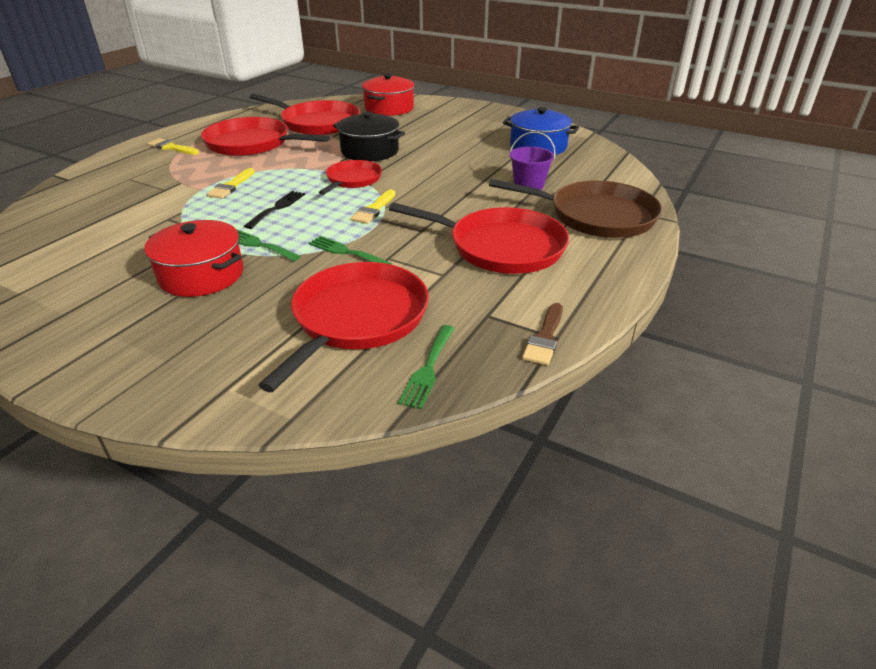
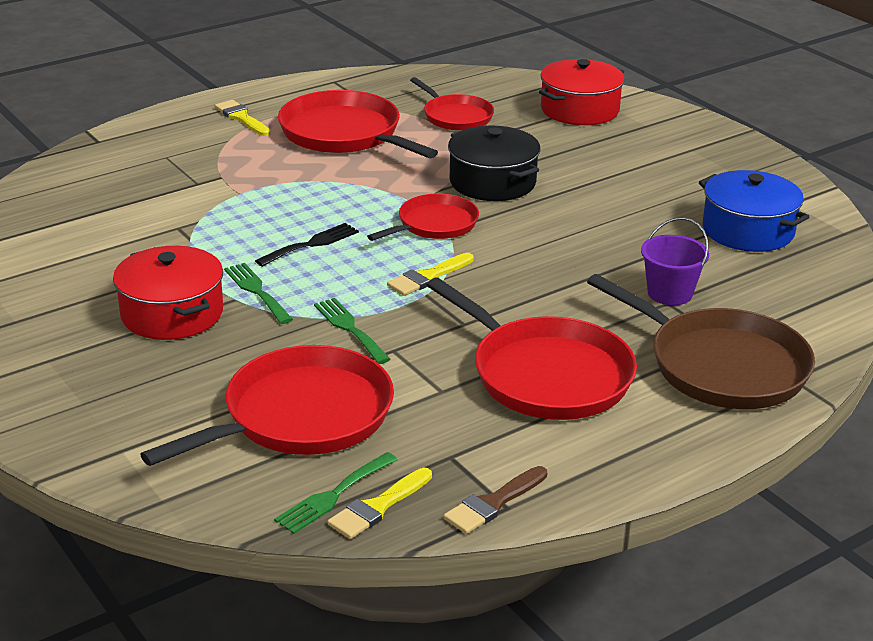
camera: 25 degrees right, 5 degrees down
yellow brush [207,168,255,199] -> yellow brush moved to [327,468,432,539]
red pan [250,93,360,135] -> red pan [410,77,494,131], size x0.59

